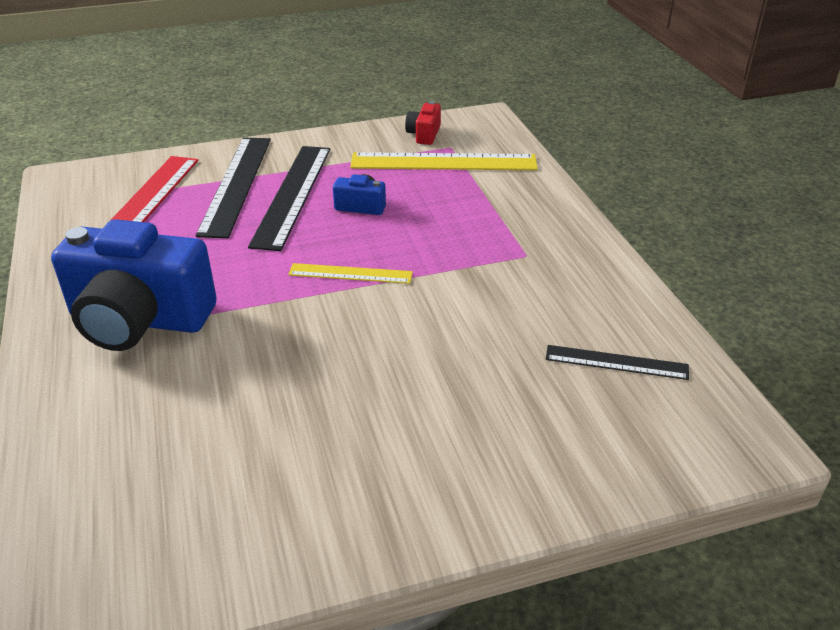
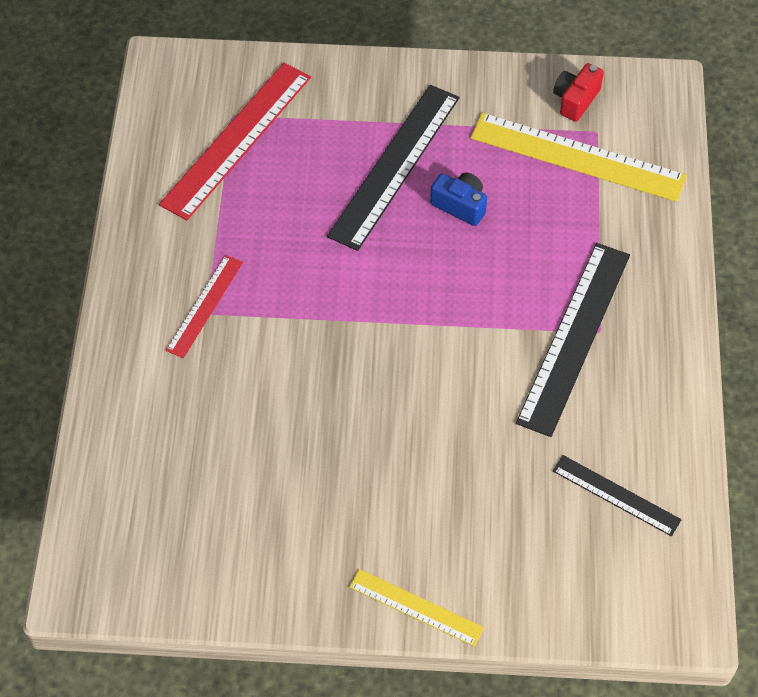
camera: 20 degrees right, 20 degrees up
blue camera [51,219,217,351] -> red ruler [166,255,243,358]
black ruler [195,138,271,238] -> black ruler moved to [516,243,630,437]
yellow ruler [288,263,413,284] -> yellow ruler moved to [349,569,484,647]

